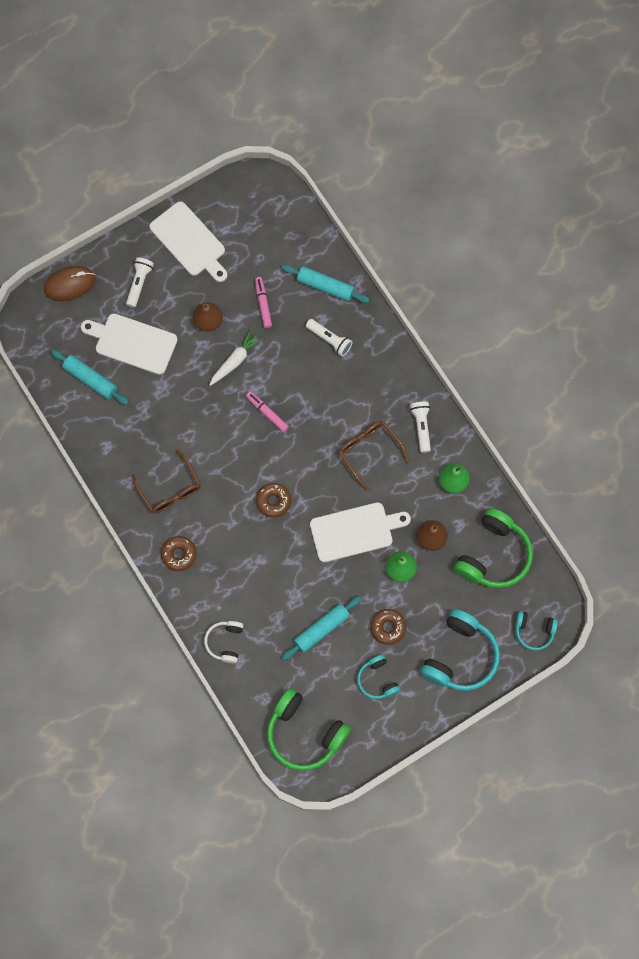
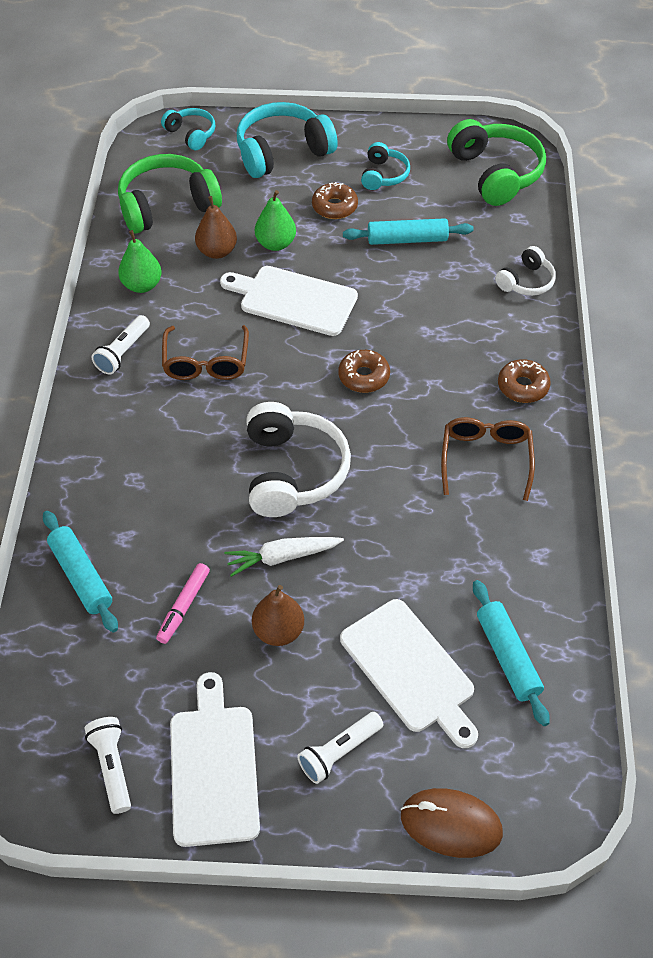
camera: 145 degrees left, 20 degrees down
pink marker [246,391,289,432] -> white headphones [247,402,351,517]
white flashlight [306,319,353,357] -> white flashlight moved to [85,717,131,814]

